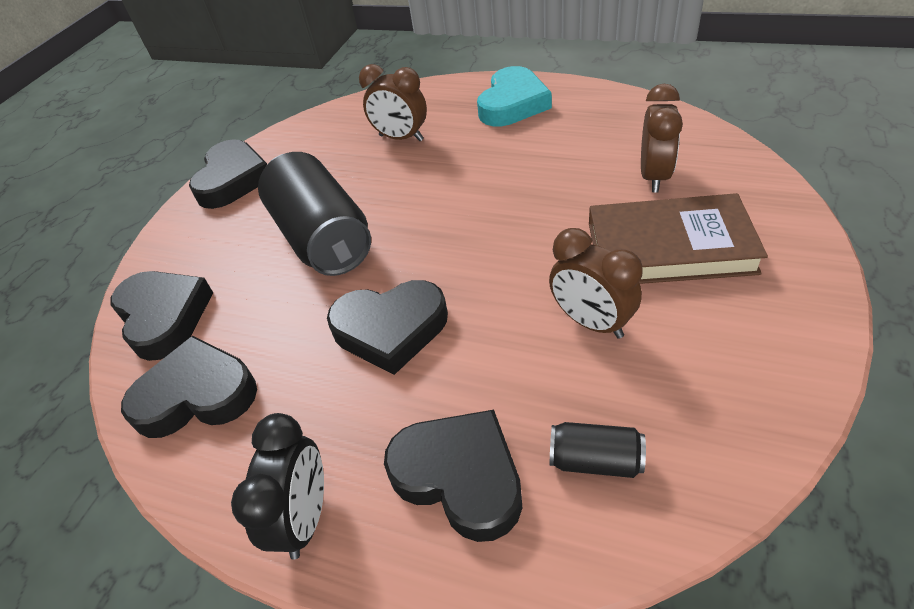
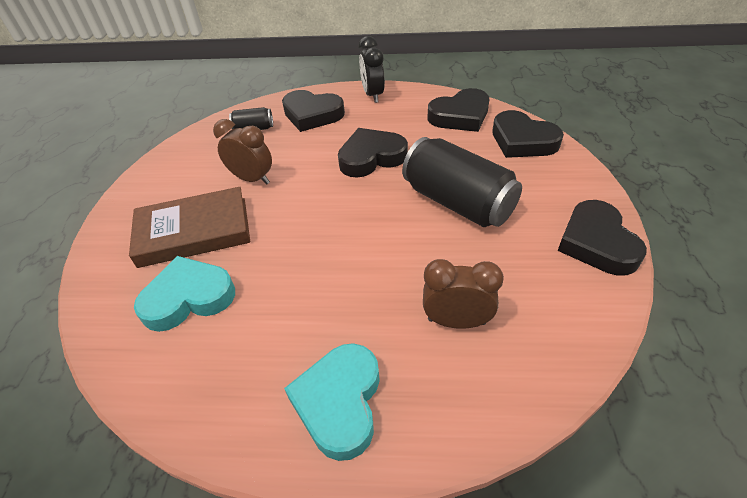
camera: 160 degrees right, 0 degrees up
brown clock [641,84,683,192] -> turquoise heart [134,256,235,332]

